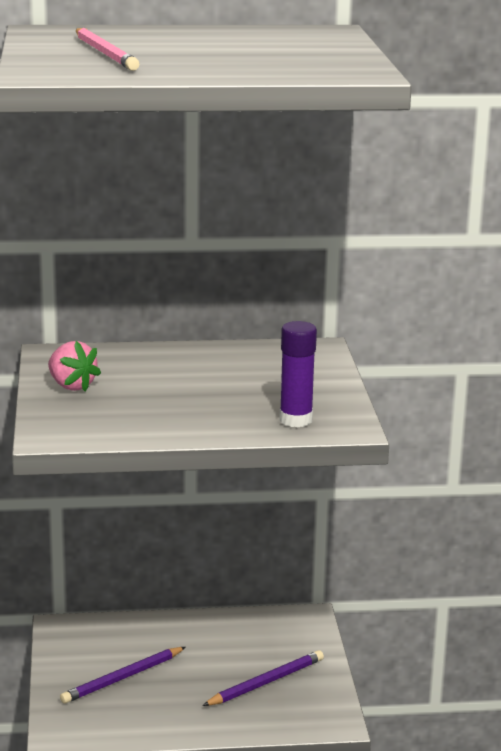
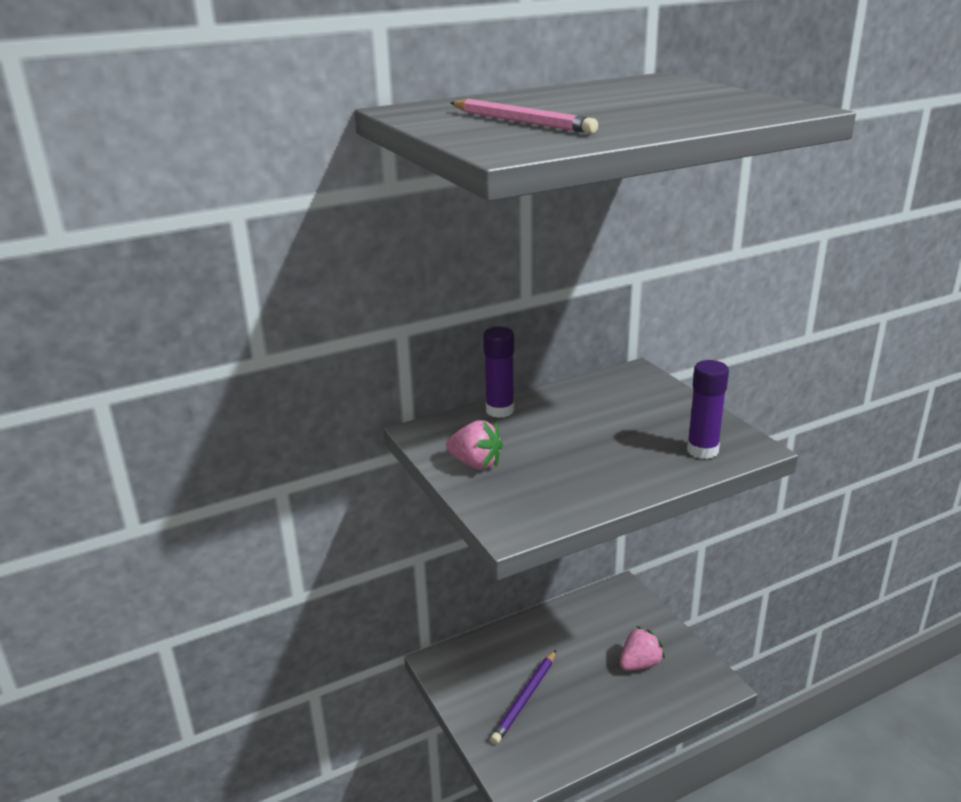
camera: 20 degrees left, 5 degrees up
purple pencil [202,650,324,706] -> pink strawberry [620,626,665,671]
none -> purple glue stick [483,327,514,418]

